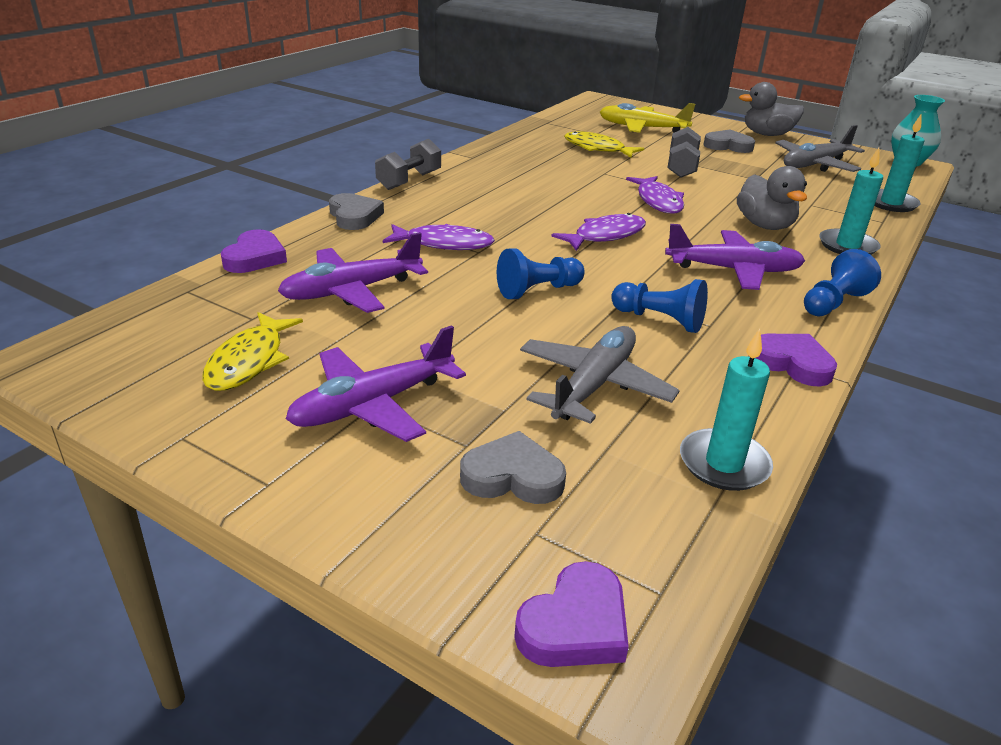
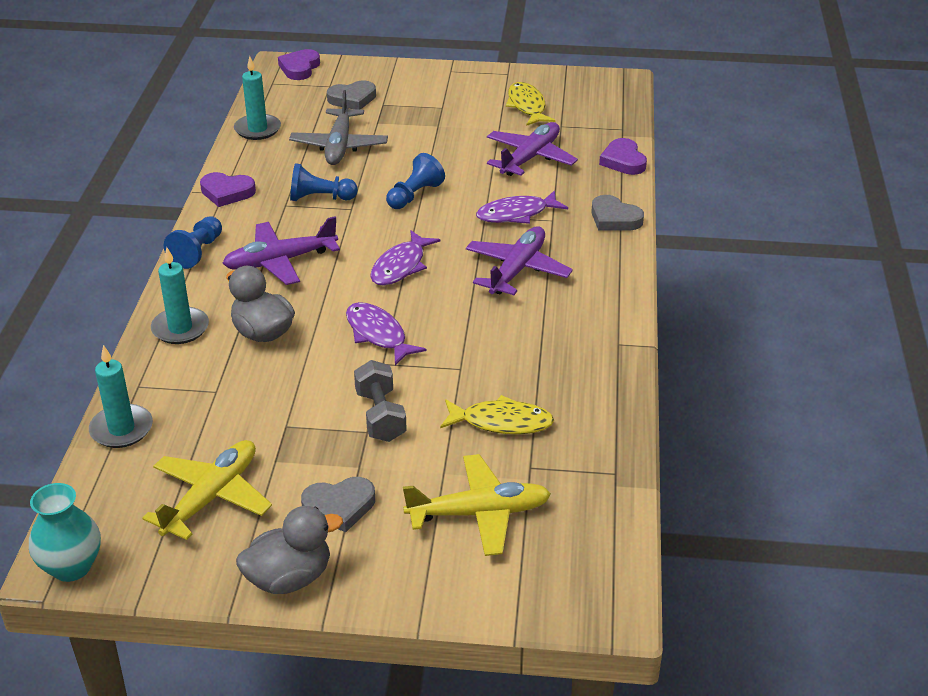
camera: 155 degrees right, 5 degrees up
purple plane [286,325,466,442] -> purple plane moved to [466,226,573,295]
grey dumbbell [375,139,441,190] -> none
grey plane [775,125,865,172] -> yellow plane [143,440,272,540]

